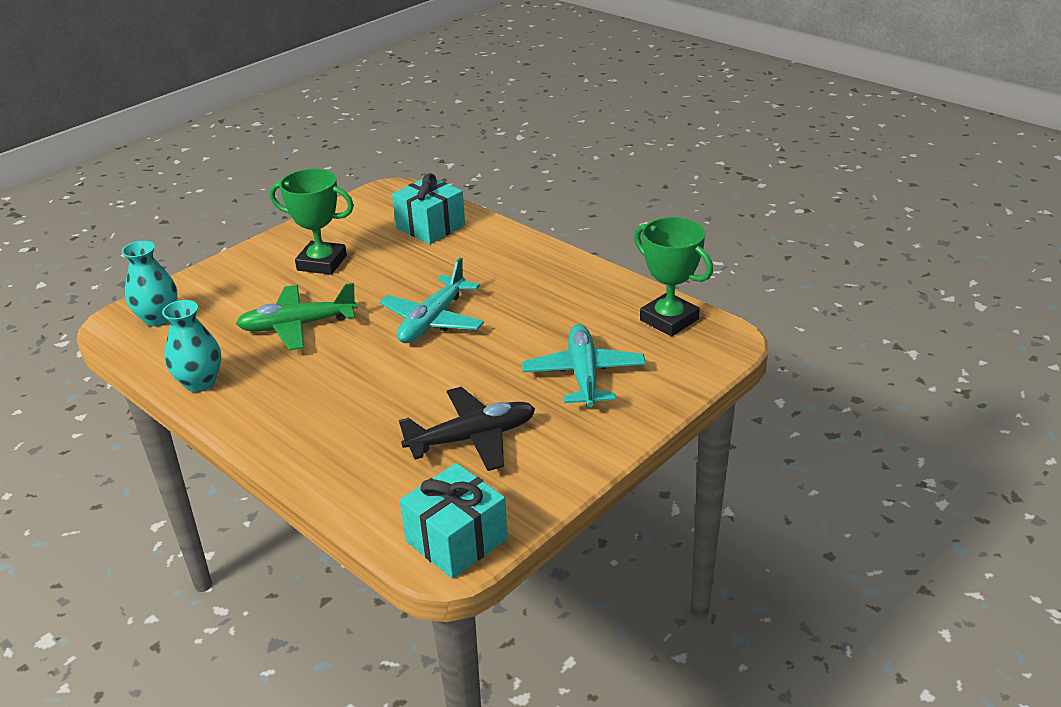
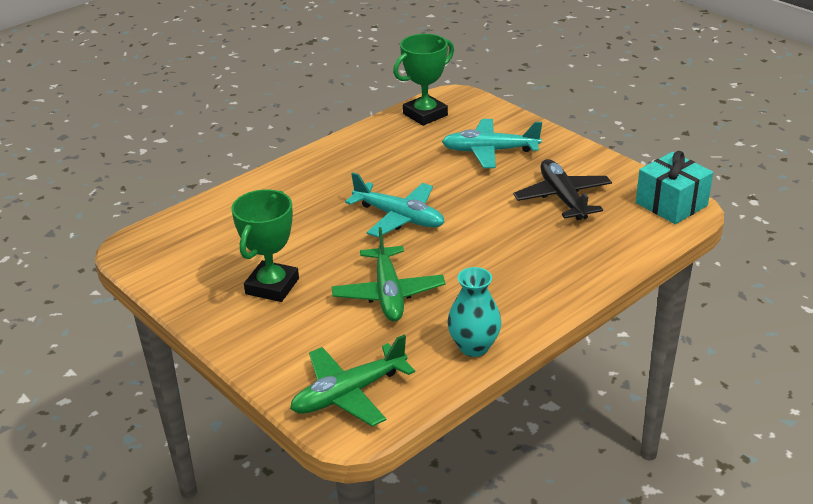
camera: 85 degrees left, 0 degrees up
turquoise vase [122,241,178,327] -> green plane [290,335,415,427]
turquoise gift [392,173,465,244] -> none

